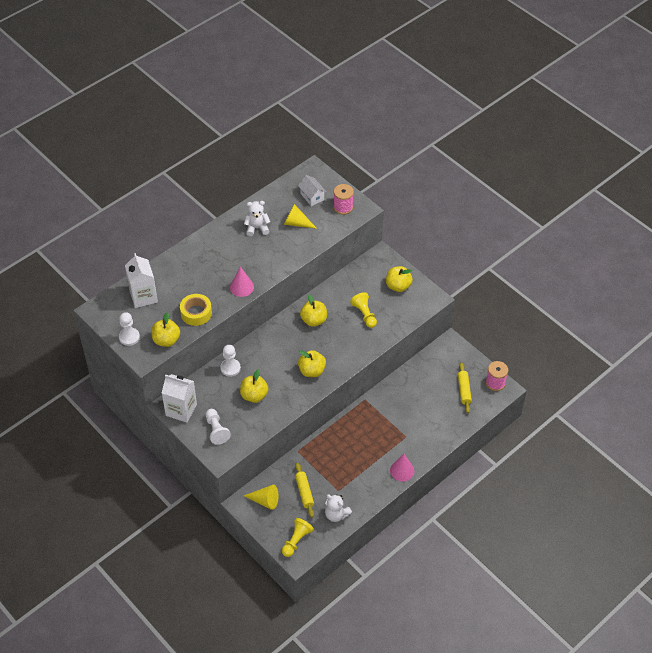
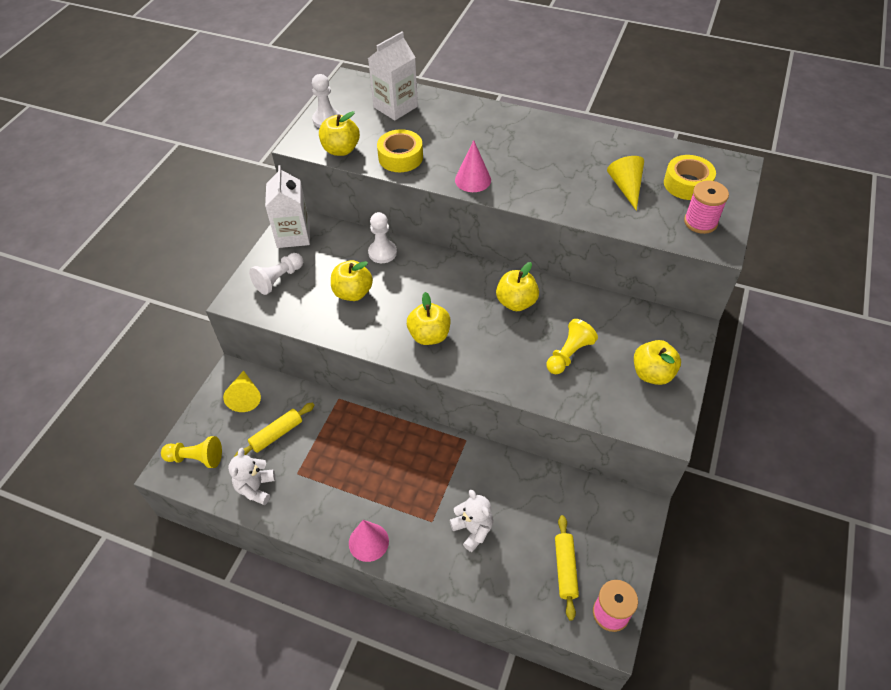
camera: 65 degrees right, 0 degrees up
white teddy bear [244,201,270,236] -> white teddy bear moved to [450,490,493,552]
white house [298,175,327,206] -> yellow tape [664,155,716,200]
yellow rolling pin [458,363,472,413] -> yellow rolling pin turned 60 degrees counterclockwise [555,515,579,621]

